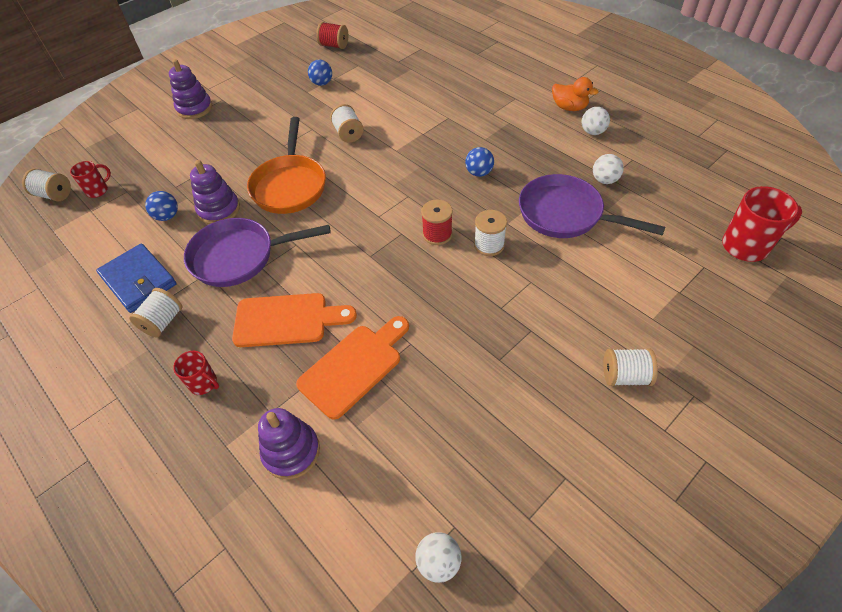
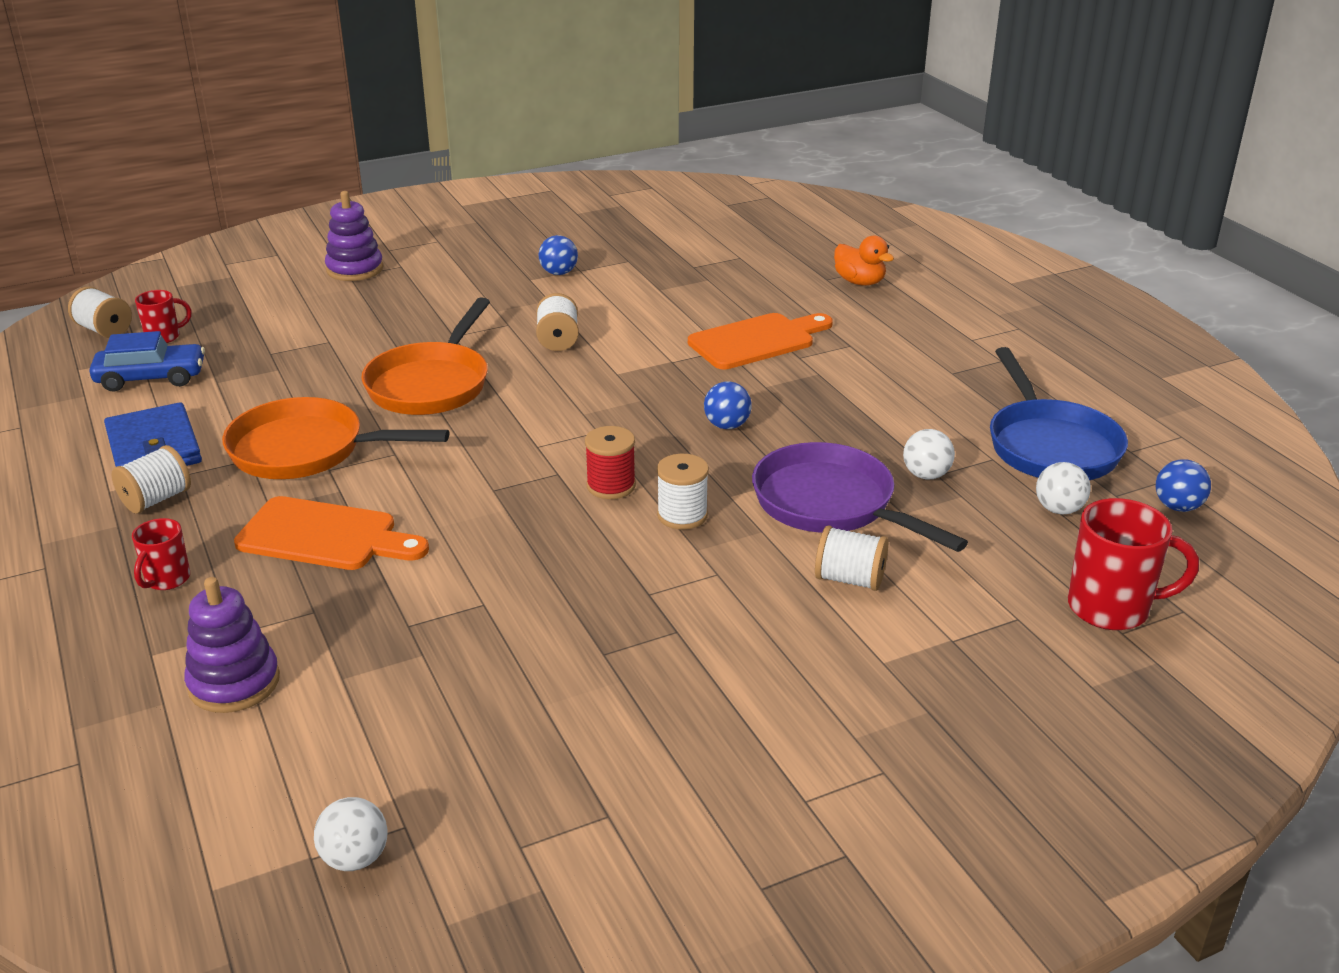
camera: 15 degrees right, 20 degrees down
blue ball [145,191,178,221] -> blue ball moved to [1156,459,1211,512]
red mug [173,351,219,395] -> red mug turned 60 degrees clockwise [132,518,190,590]
purple pan [184,218,331,287] -> orange pan [222,397,449,479]
purple stacking toy [190,160,240,224] -> none
orange cutting board [296,316,409,420] -> orange cutting board moved to [688,313,833,369]
red spool [316,22,348,49] -> none
orange duck [552,77,599,111] -> orange duck moved to [834,235,894,286]
white ball [582,107,610,135] -> white ball moved to [1036,462,1091,515]
white spool [603,348,658,386] -> white spool moved to [815,525,888,591]
none -> blue car [89,331,205,392]
none -> blue pan [990,347,1128,480]

